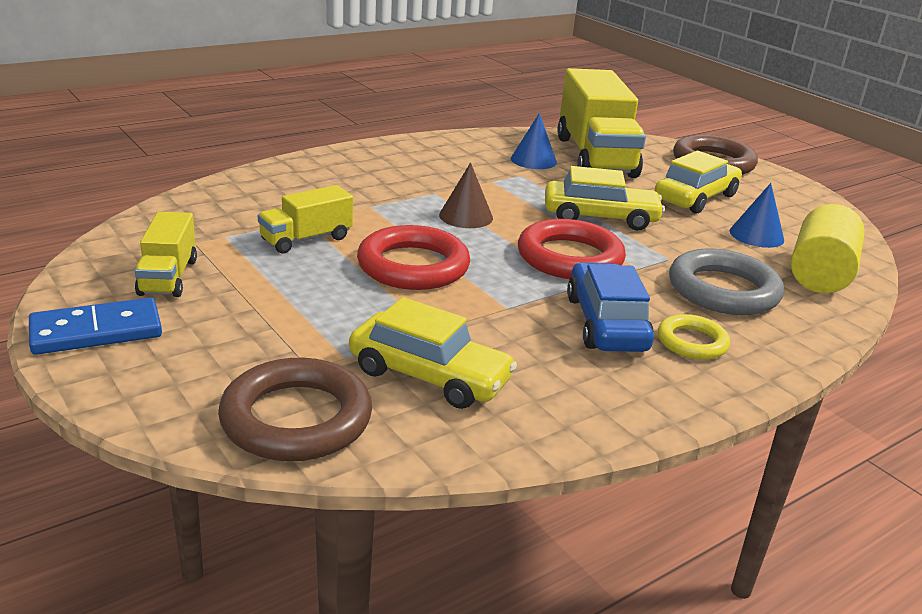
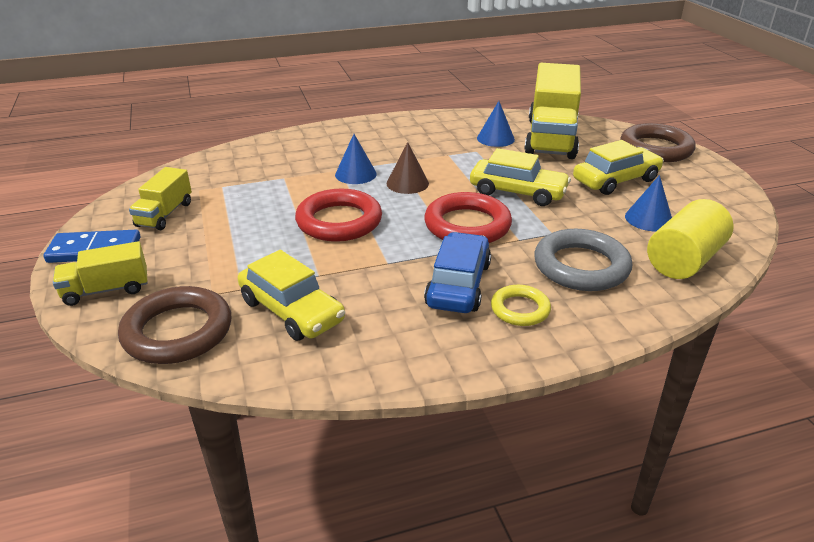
camera: 20 degrees right, 5 degrees up
yellow truck [258,185,353,254] -> yellow truck moved to [53,241,148,306]
none -> blue cone [335,134,377,184]

